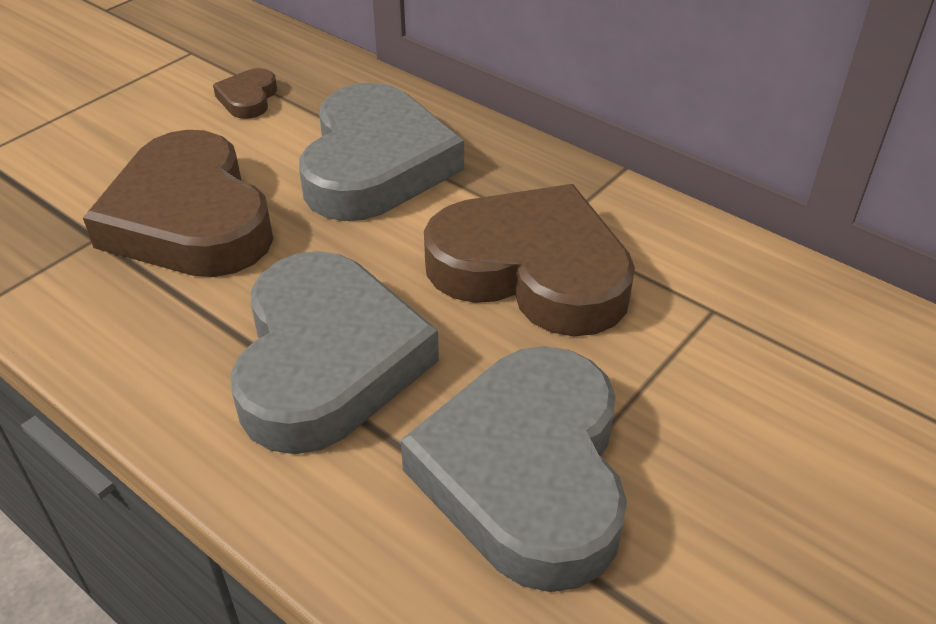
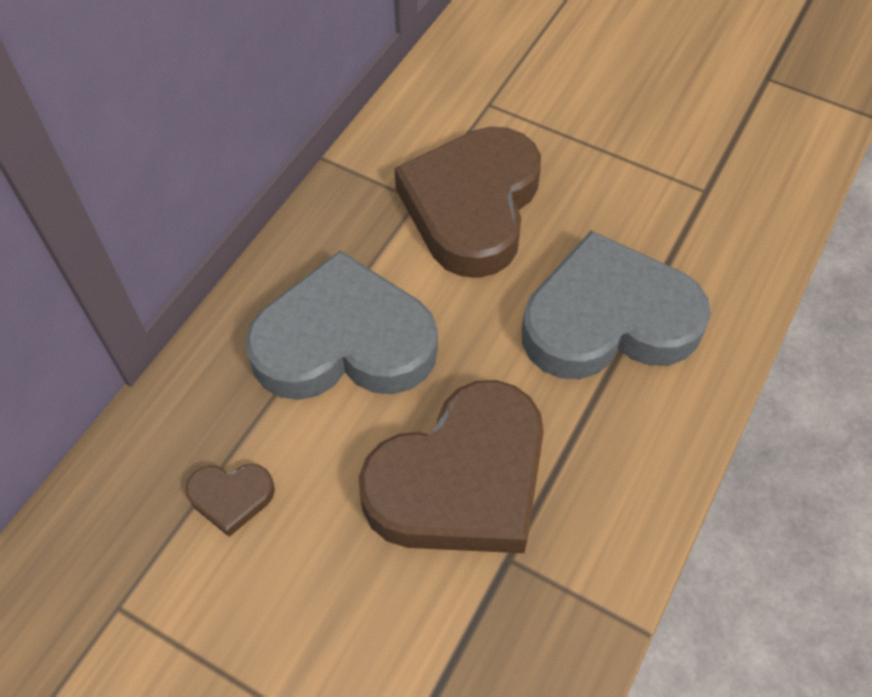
camera: 100 degrees left, 15 degrees up
grey heart [401,346,627,592] -> none

